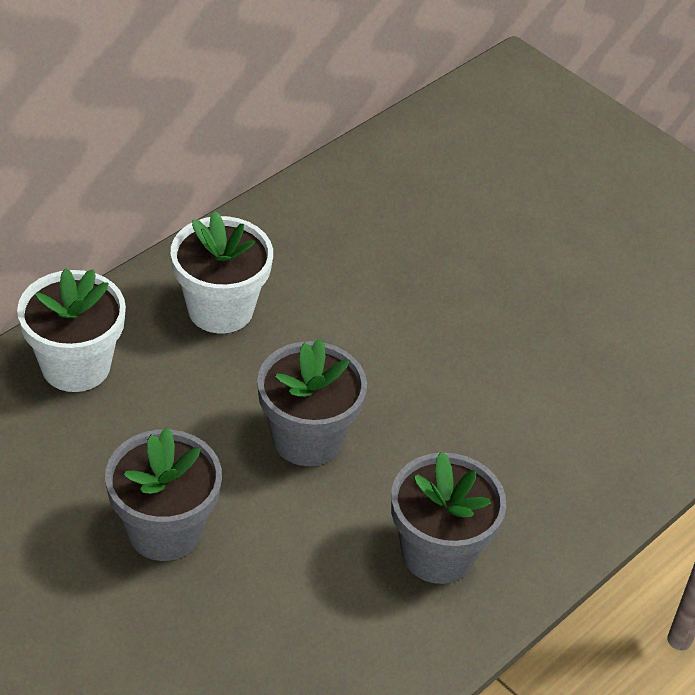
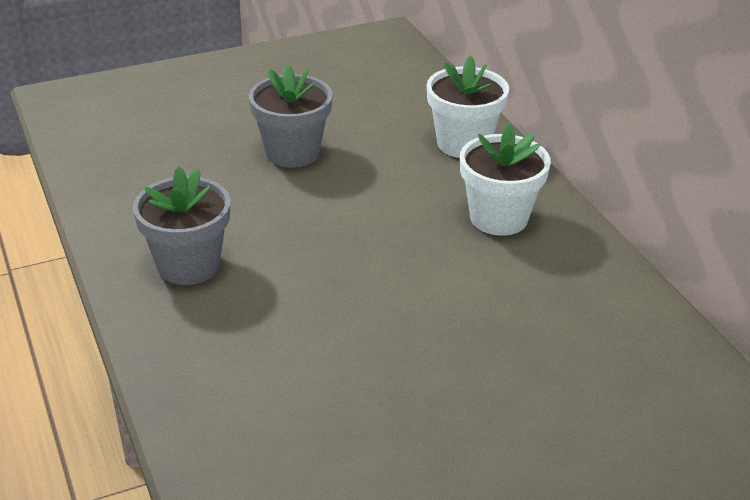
camera: 115 degrees right, 10 degrees down
grey flower pot [257,338,367,466] -> none

